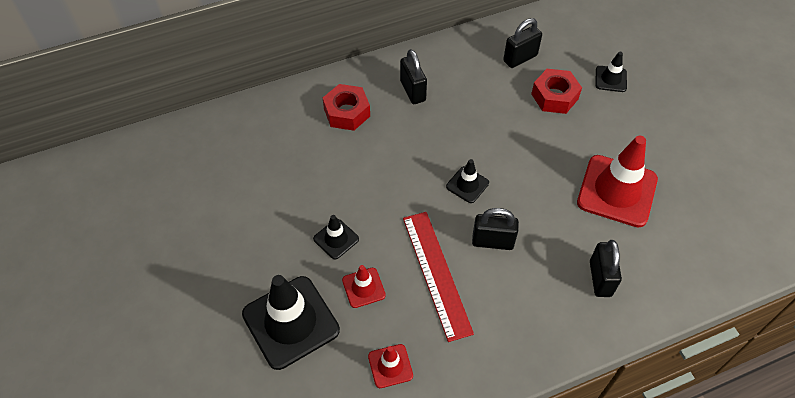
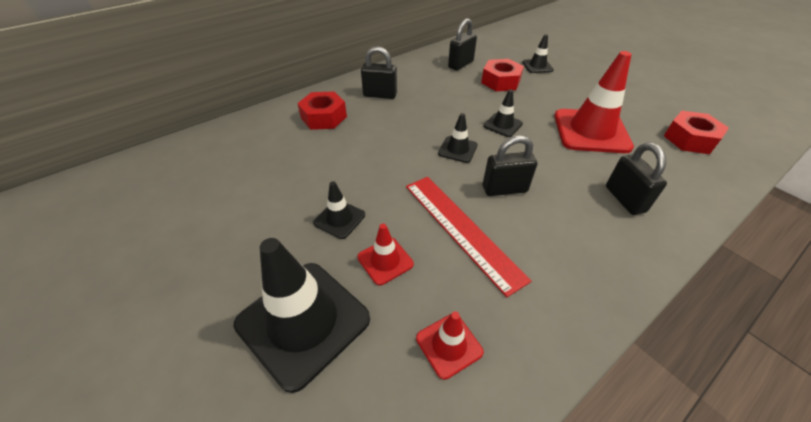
camera: 15 degrees left, 10 degrees down
black padlock [400,49,427,104] -> black padlock turned 45 degrees counterclockwise [361,46,397,99]
none -> black traffic cone [483,90,523,137]
none -> red nut [664,111,729,154]

